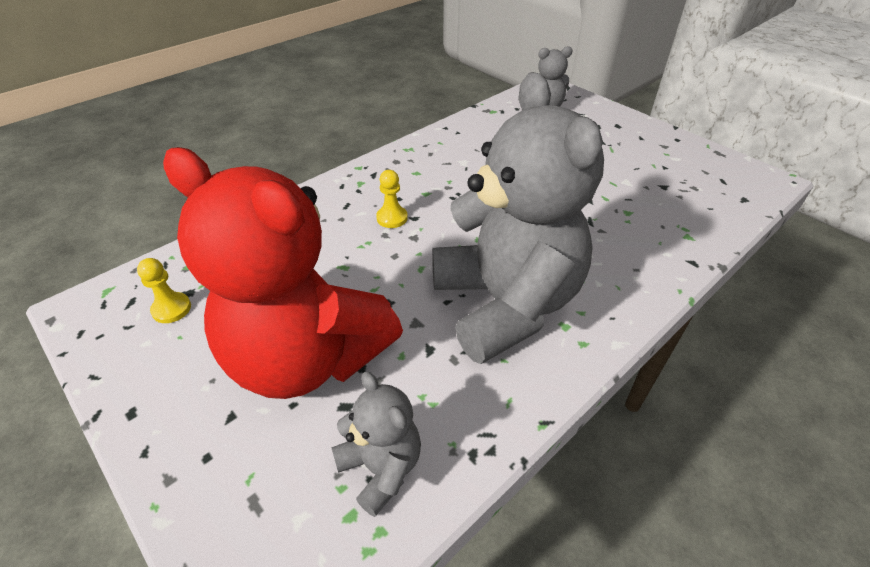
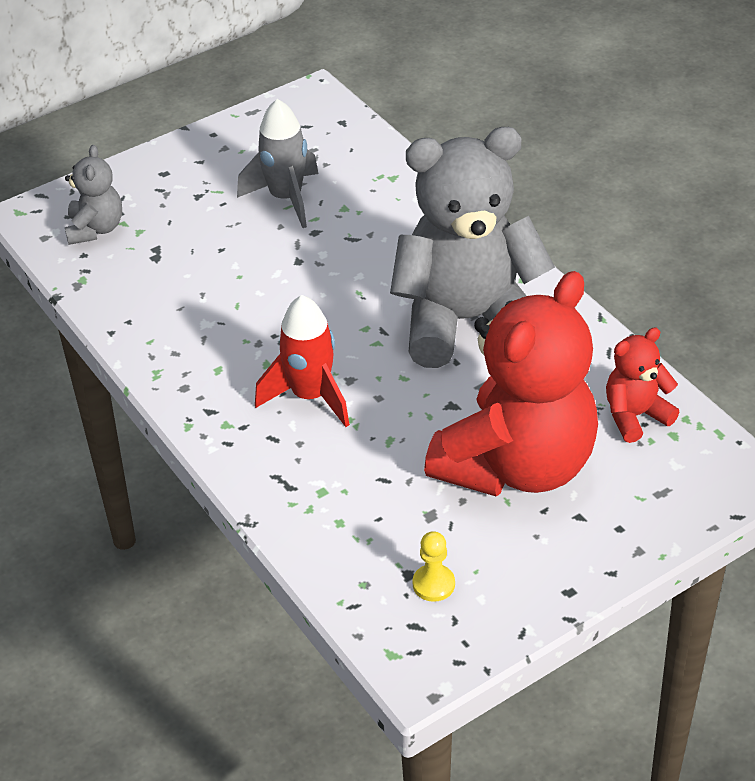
camera: 80 degrees left, 0 degrees up
grey teddy bear [331,371,421,517] -> red teddy bear [606,327,679,443]
yellow pawn [376,170,408,228] -> red rocket [255,295,350,427]
none -> grey rocket [237,99,318,228]

